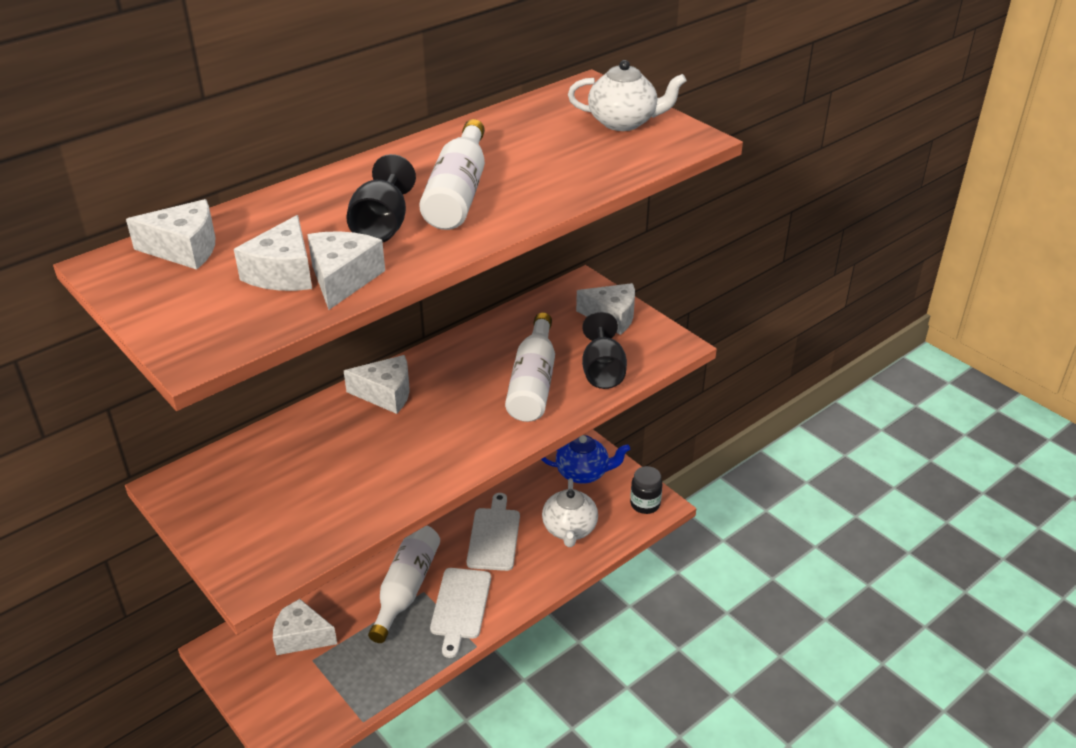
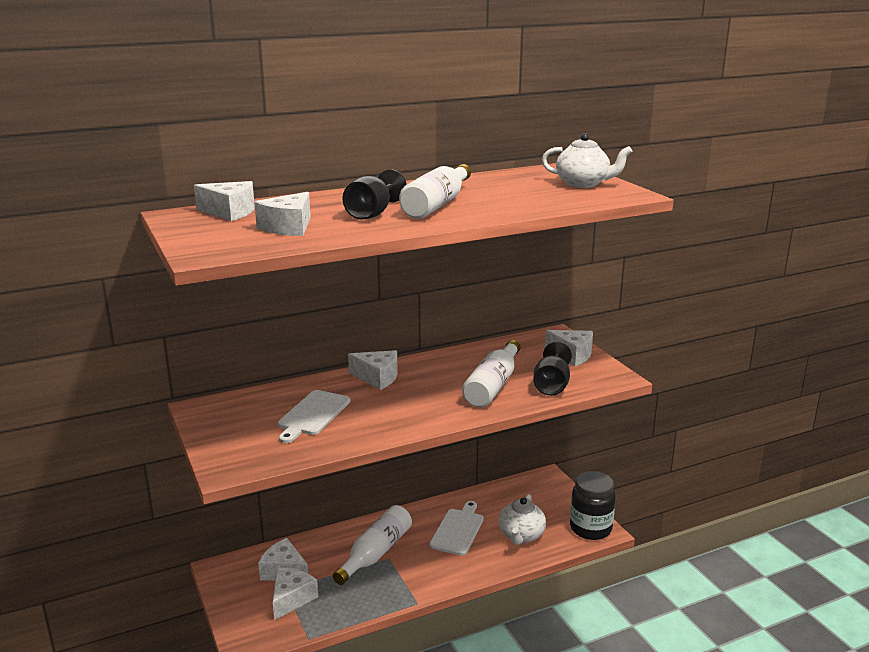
camera: 15 degrees right, 15 degrees down
white cheese [307,231,385,310] -> white cheese moved to [273,568,318,620]
white cutting board [430,568,491,658] -> white cutting board moved to [278,390,351,443]
blue teapot [541,435,630,484] -> none
black jar [630,466,662,514] -> black jar [570,471,616,540], size x1.63

